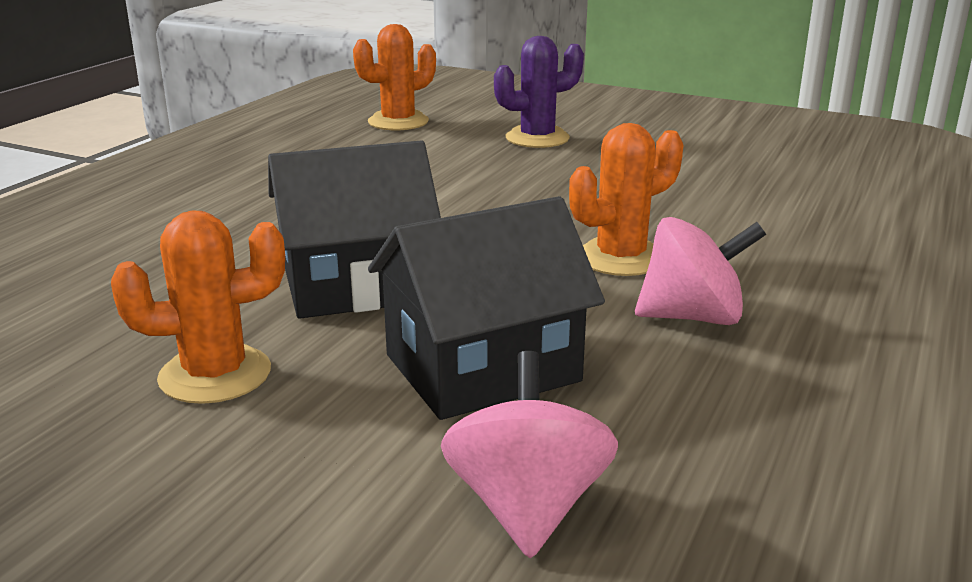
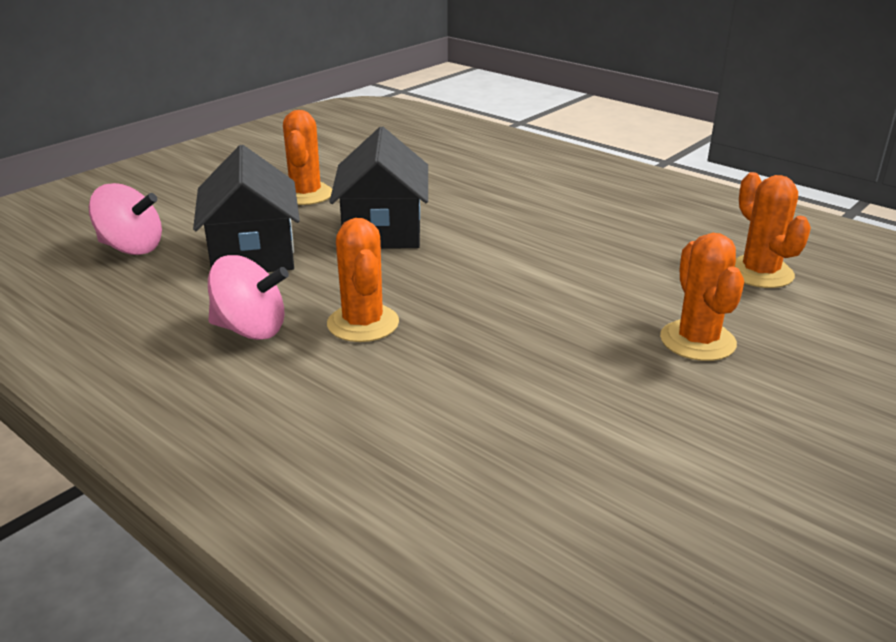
camera: 105 degrees right, 5 degrees up
purple cactus [494,36,584,148] -> orange cactus [660,233,744,361]
pink spinning top [635,217,766,325] -> pink spinning top turned 90 degrees counterclockwise [208,255,289,340]

